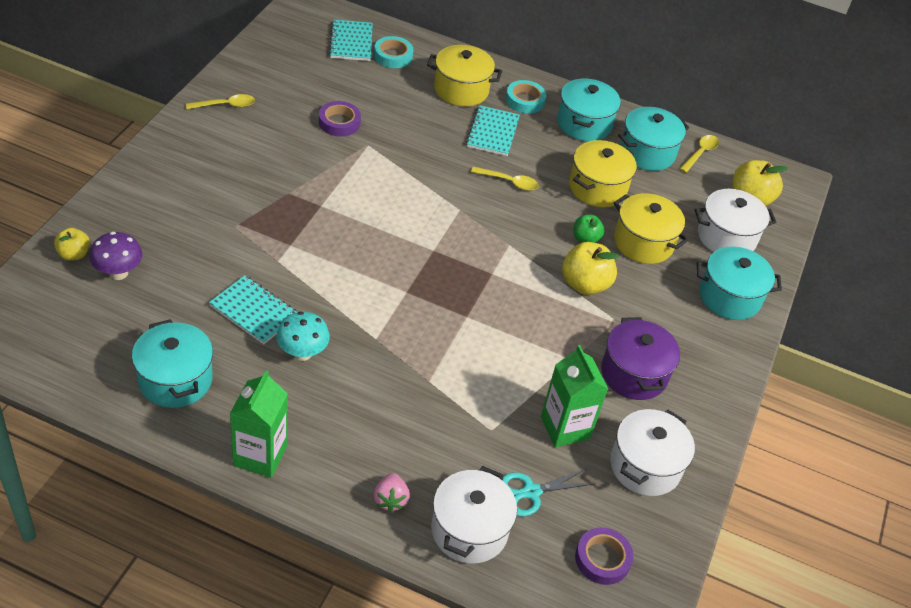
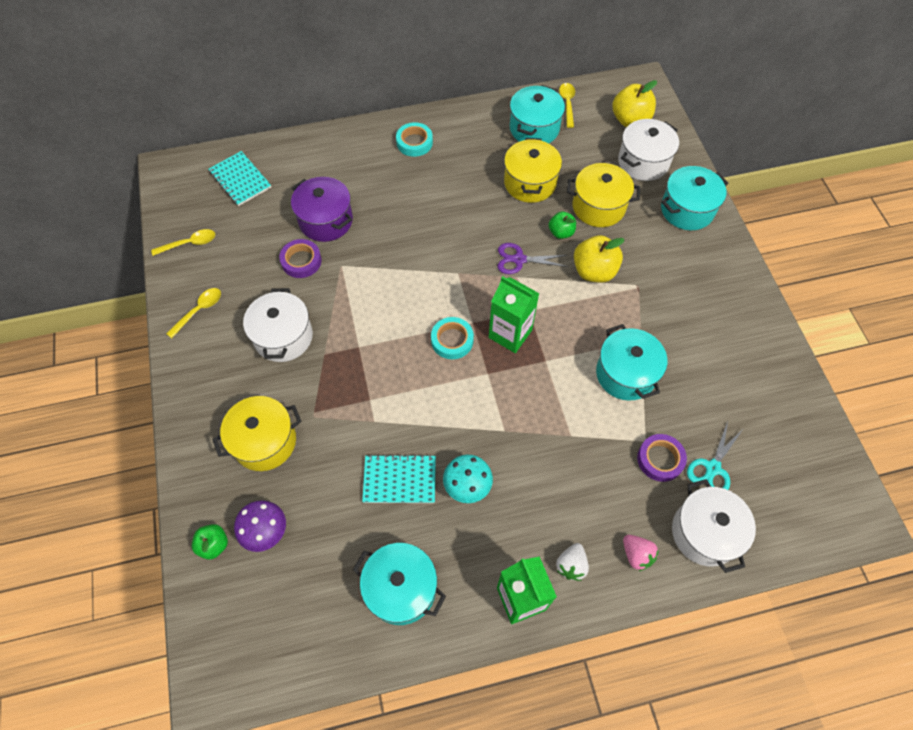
camera: 30 degrees left, 15 degrees up
yellow apple [54,228,90,261] -> green apple [192,524,228,560]
turquoise tape [374,36,413,68] -> turquoise tape moved to [431,317,474,359]
yellow pot [427,45,502,107] -> yellow pot moved to [212,396,301,471]
turquoise notebook [466,105,520,156] -> none
yellow spoon [471,166,539,191] -> yellow spoon moved to [151,229,215,256]
green carton [541,345,608,447] -> green carton moved to [489,276,540,353]
turquoise pot [557,78,621,141] -> turquoise pot moved to [596,324,667,401]
purple tape [575,527,633,585] -> purple tape moved to [637,434,687,482]
purple pot [601,317,680,400] -> purple pot moved to [291,177,353,242]
white pot [610,409,695,496] -> white pot moved to [243,288,313,362]
none -> purple scissors [498,243,568,274]
none -> white strawberry [556,543,589,581]

